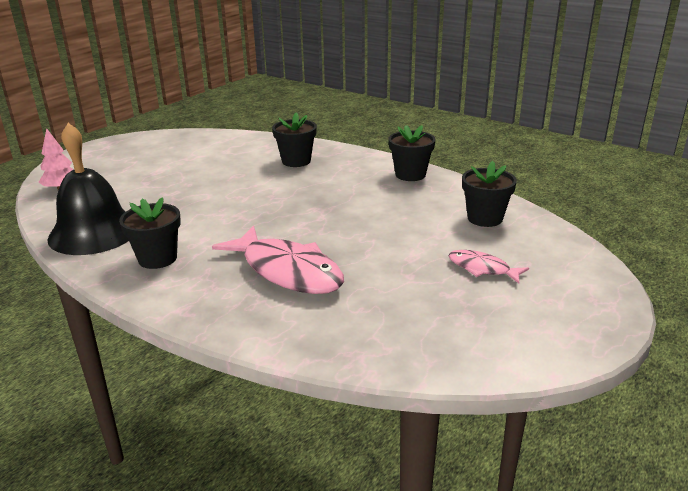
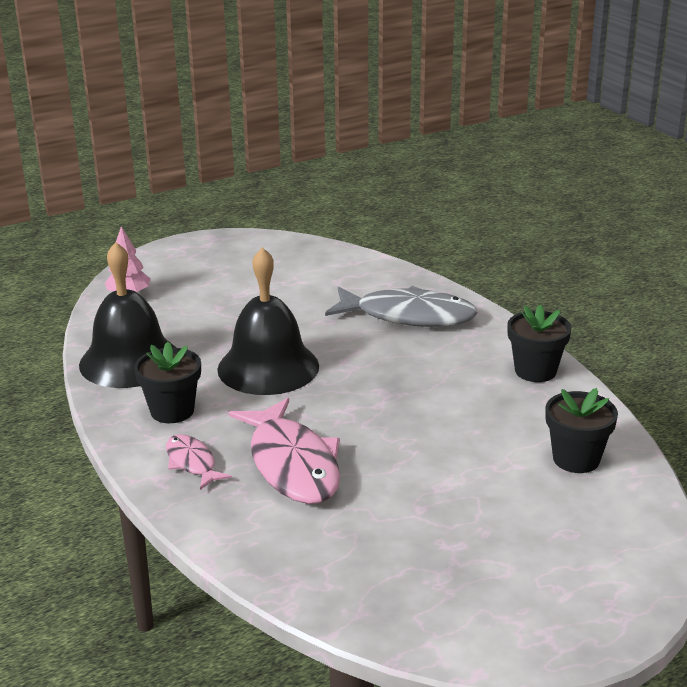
camera: 25 degrees right, 0 degrees up
black flower pot [272,113,317,167] -> grey fish [325,286,478,327]
pink fish [449,250,529,284] -> pink fish moved to [166,434,232,490]
none -> black bell [217,247,319,395]

